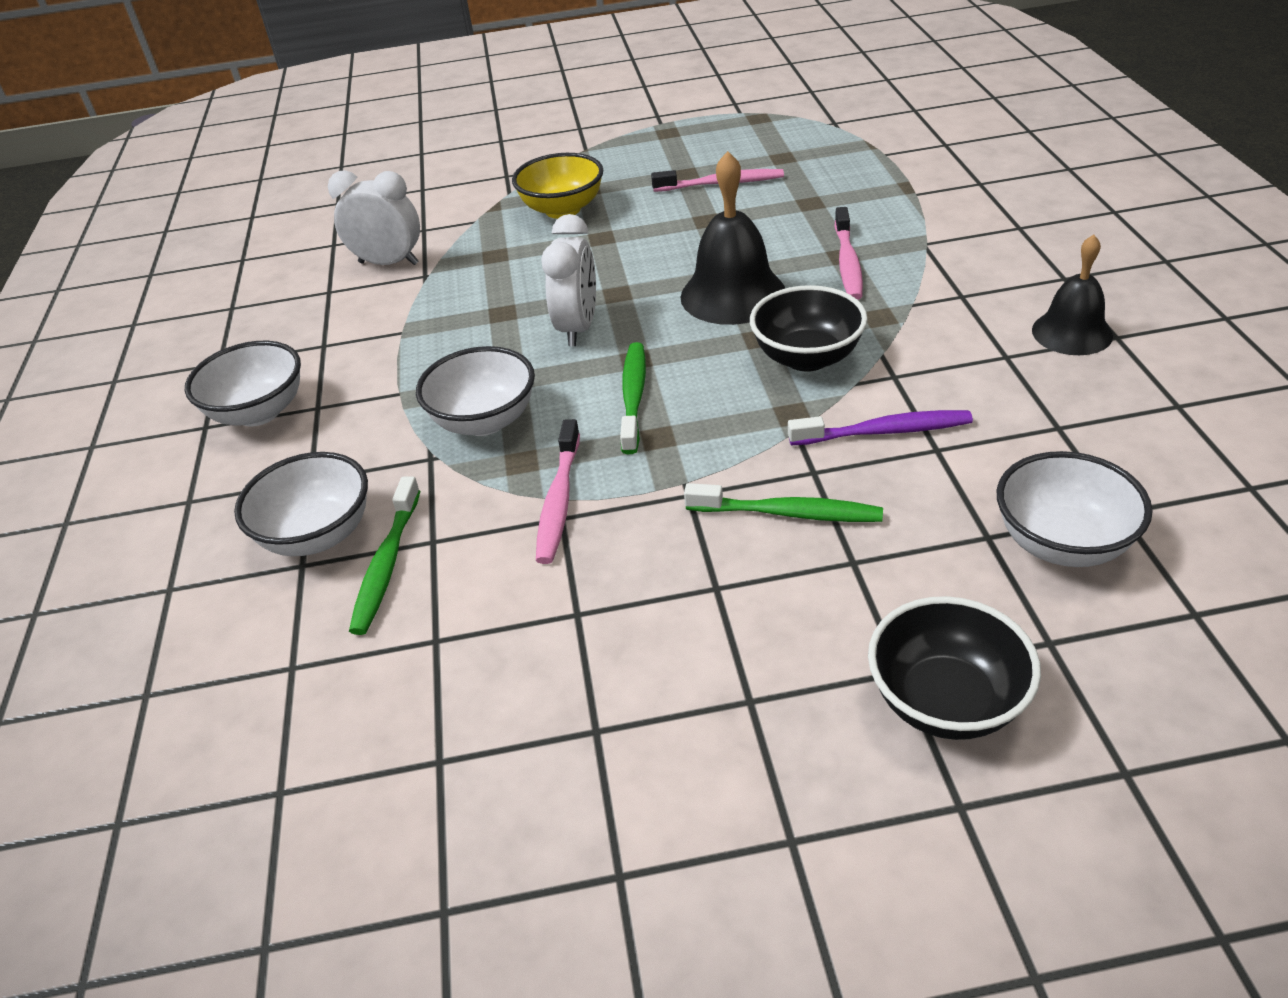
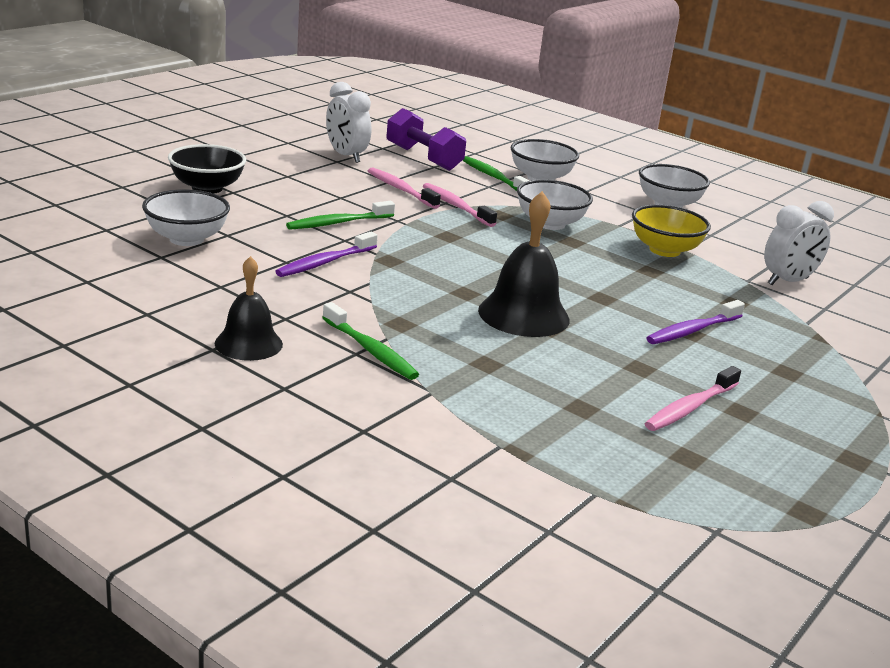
camera: 130 degrees right, 15 degrees down
yellow bowl [512,153,603,219] -> yellow bowl moved to [632,204,711,257]
white clock [541,214,596,346] -> white clock moved to [326,82,371,163]
green toothbrush [620,342,646,454] -> green toothbrush moved to [322,302,419,380]
black bowl [750,285,868,372] -> none
pink toothbrush [835,207,863,300] -> pink toothbrush moved to [368,167,441,209]
none -> purple dumbbell [386,108,466,171]
none -> purple toothbrush [646,300,745,344]

